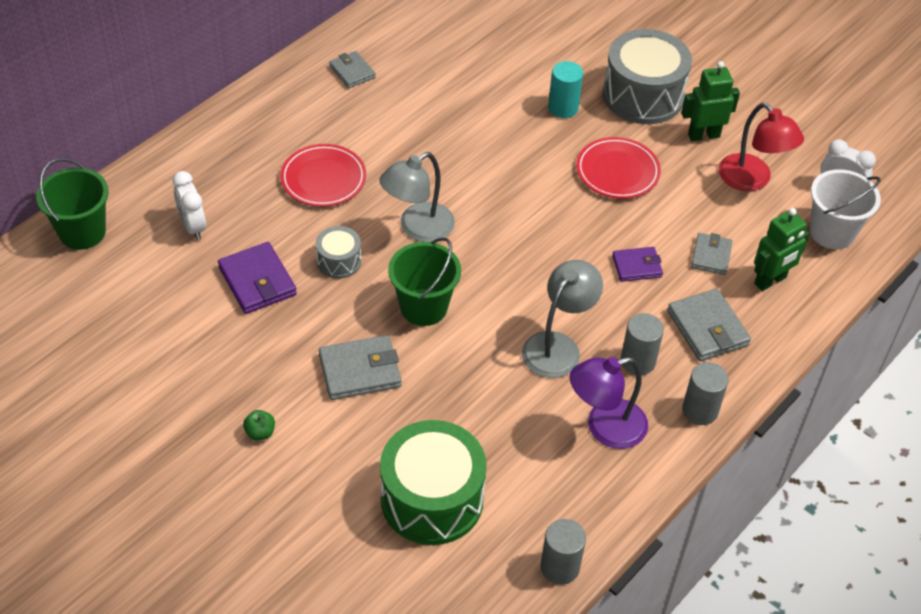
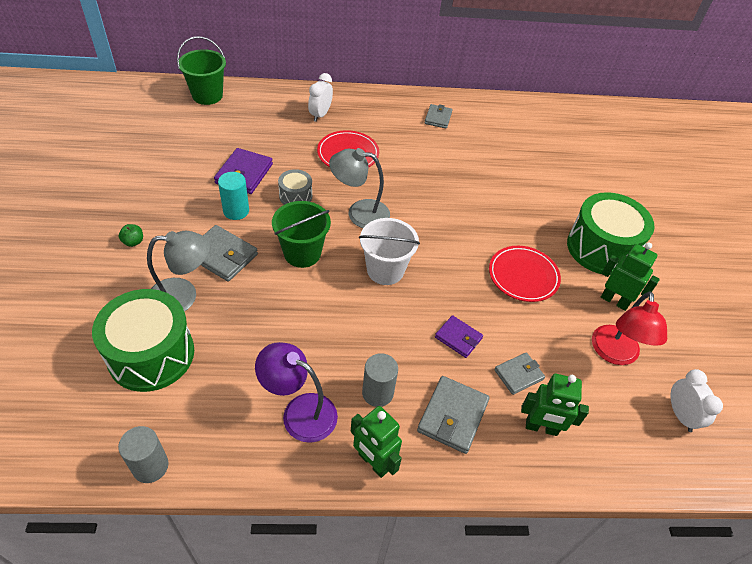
camera: 45 degrees right, 0 degrees up
white clock [172,171,206,240] -> white clock moved to [308,73,333,122]
grey lamp [522,260,603,378] -> grey lamp moved to [147,231,210,312]
turquoise cylinder [548,61,583,118] -> turquoise cylinder moved to [218,172,249,220]
grey drum [603,29,692,124] -> green drum [567,192,655,275]
grey cylinder [682,362,729,425] -> green robot [351,406,402,478]
white bucket [810,169,881,249] -> white bucket moved to [359,218,420,285]

